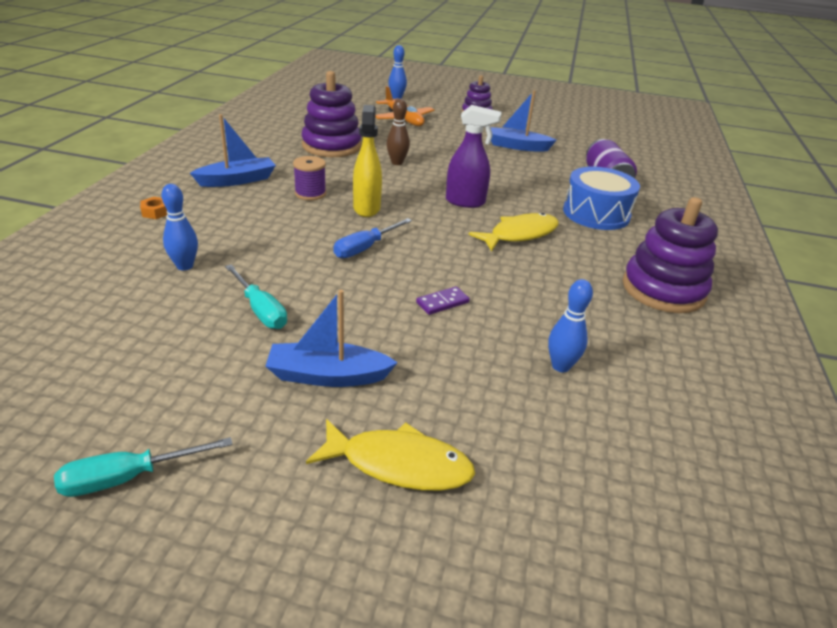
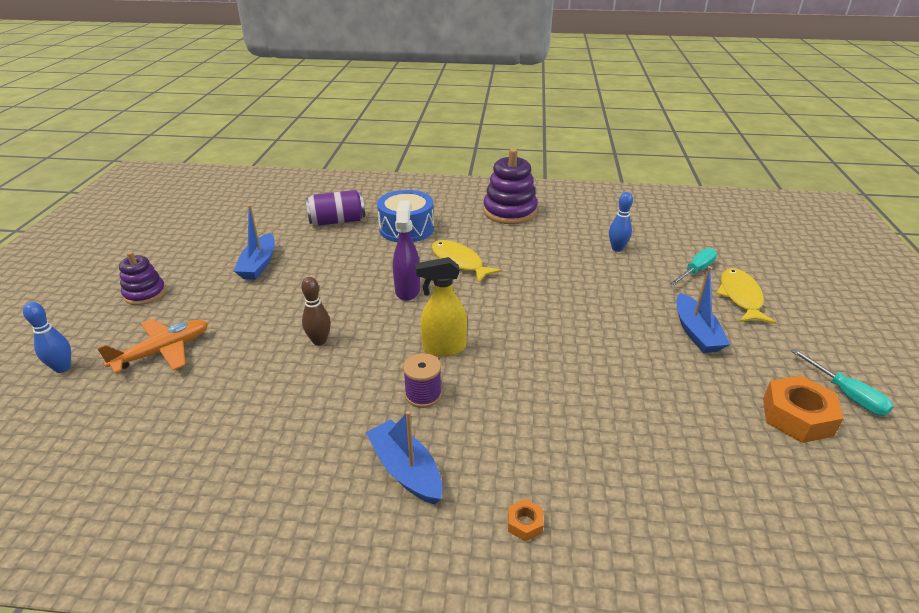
camera: 95 degrees left, 0 degrees up
blue bowling pin [161,184,198,270] -> none
turquoise screwdriver [225,264,287,329] -> turquoise screwdriver moved to [670,248,717,286]
purple stacking toy [301,71,361,157] -> none
blue screwdriver [333,218,412,258] -> none
purple domino [416,286,470,315] -> none
none -> orange nut [763,375,844,443]

